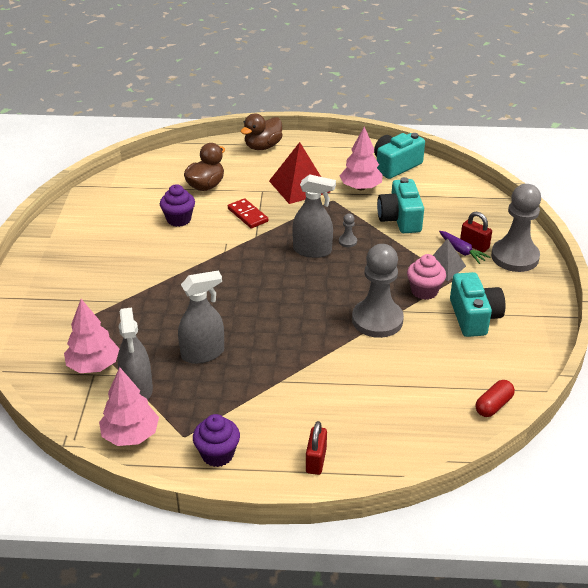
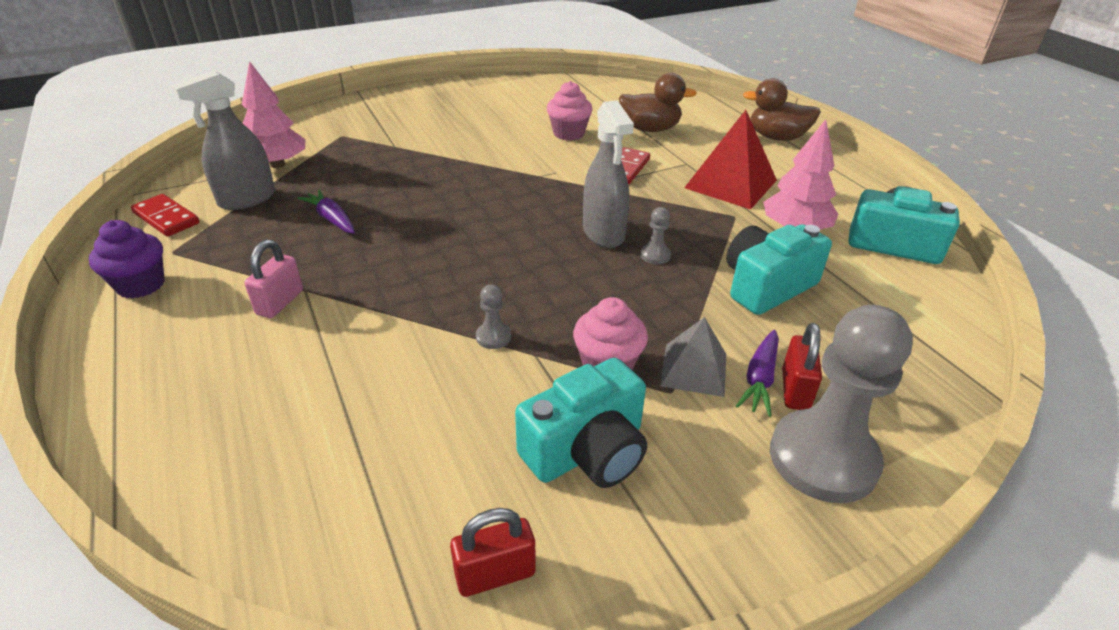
camera: 60 degrees right, 0 degrees up
pink tree [99,367,159,446] -> red domino [131,194,200,237]
purple cupcake [160,184,195,227] -> pink cupcake [547,81,593,140]
grey spray bottle [178,271,224,364] -> purple carrot [297,190,355,234]
red padlock [306,421,327,475] -> red padlock moved to [450,508,536,597]
grey pawn [352,244,404,338] -> grey pawn [476,285,511,349], size x0.40
red capsule [475,380,515,417] -> none
none -> pink padlock [244,240,303,318]

